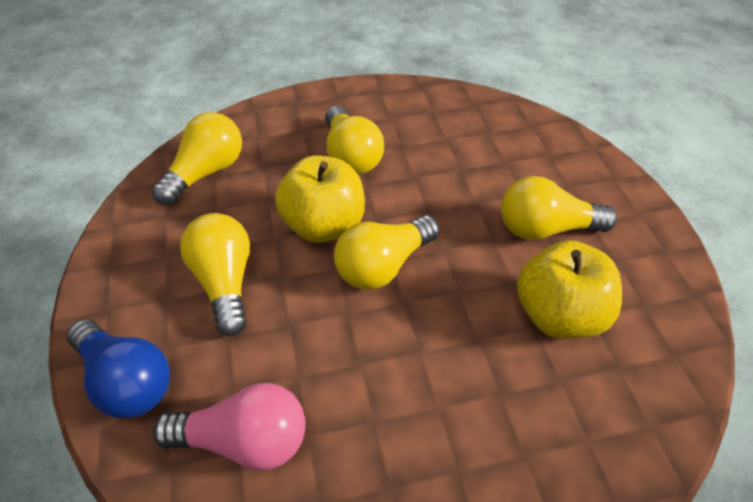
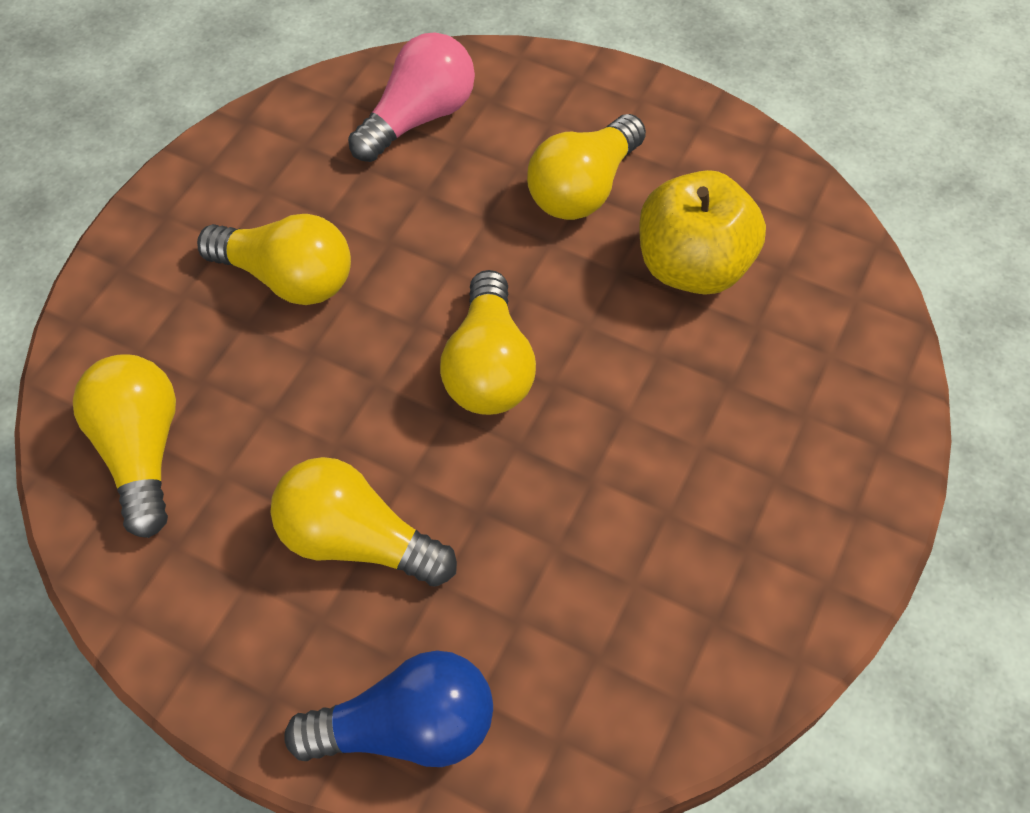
camera: 50 degrees left, 10 degrees up
pink light bulb [153,383,306,471] -> pink light bulb moved to [348,32,475,162]
yellow apple [275,155,365,243] -> none

